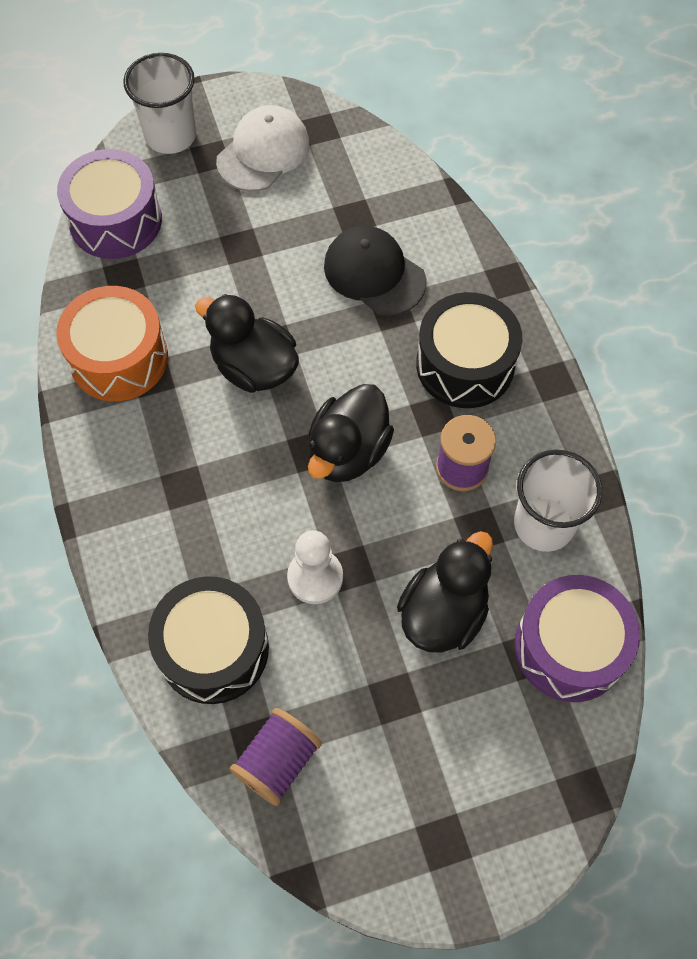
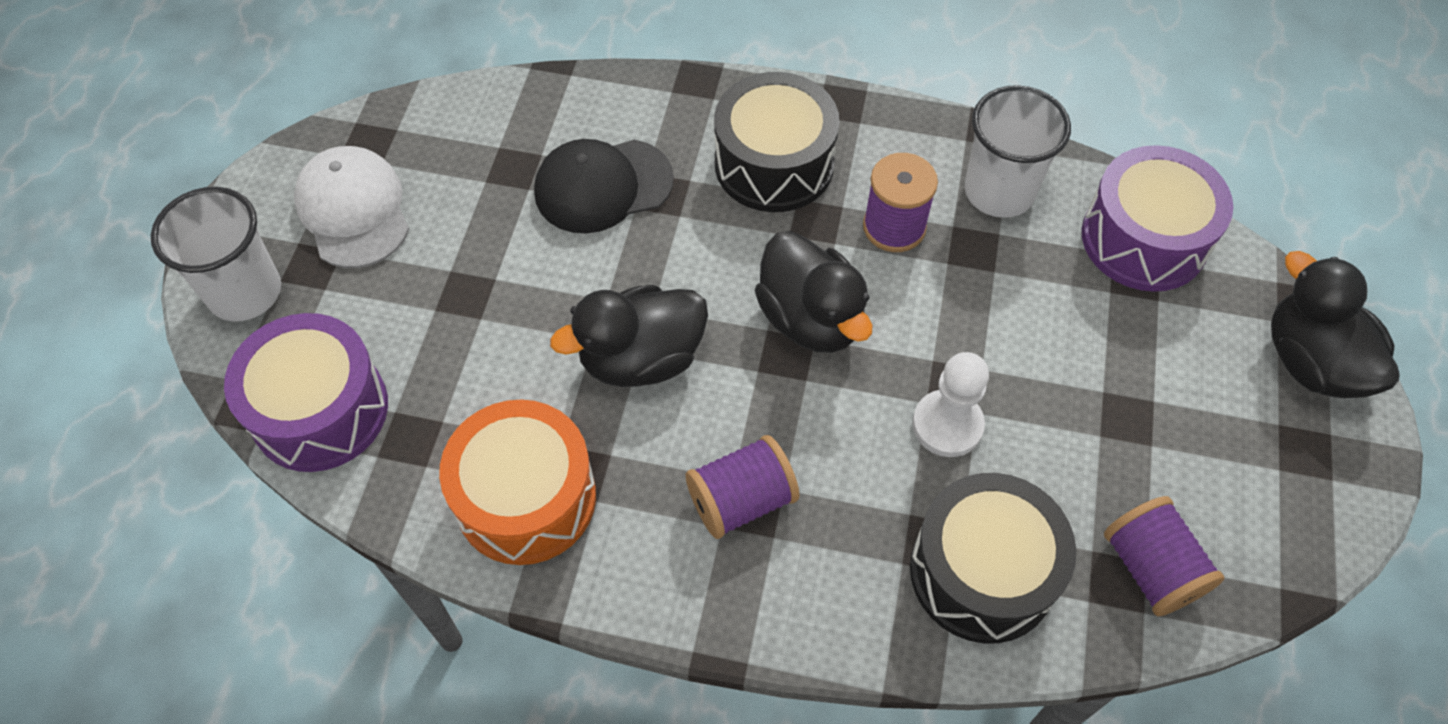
camera: 60 degrees left, 5 degrees down
black duck [397,531,493,653] -> black duck moved to [1271,251,1400,398]
none -> purple spool [685,435,800,539]

